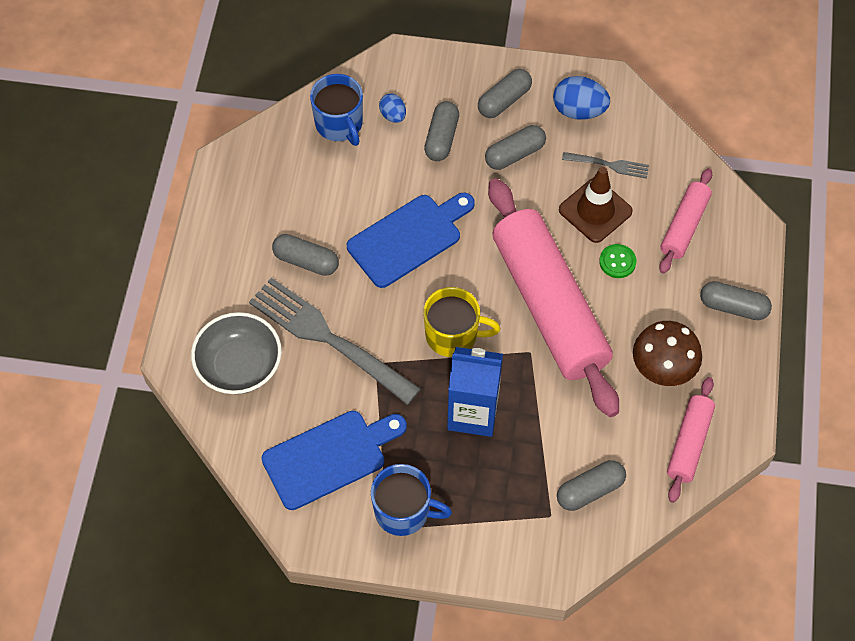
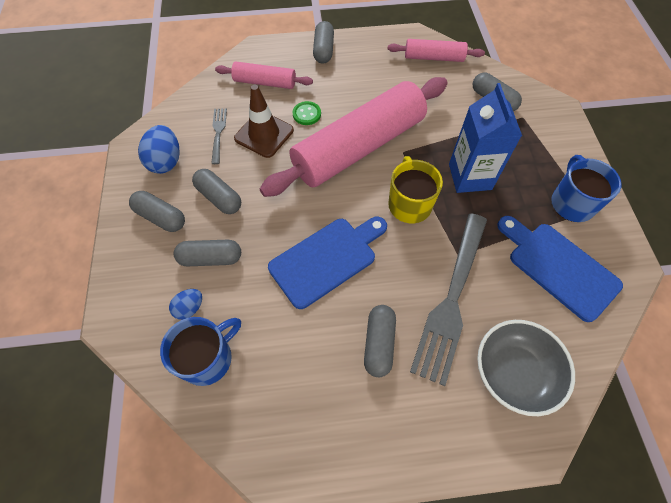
camera: 105 degrees left, 0 degrees up
blue cutting board [347,193,475,288] -> blue cutting board turned 105 degrees clockwise [268,217,387,309]
brown mushroom [633,321,702,386] -> none

